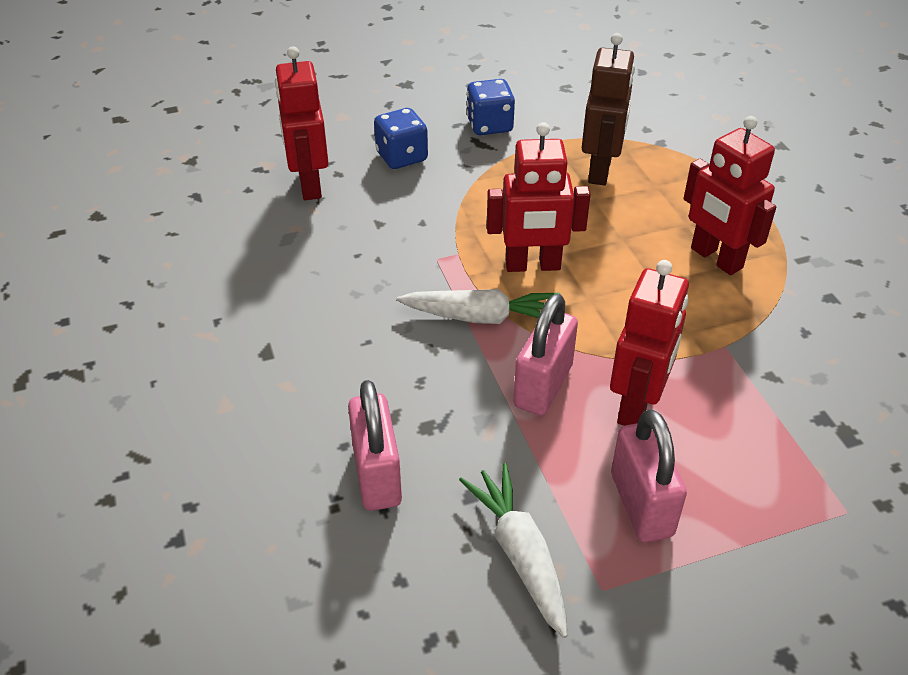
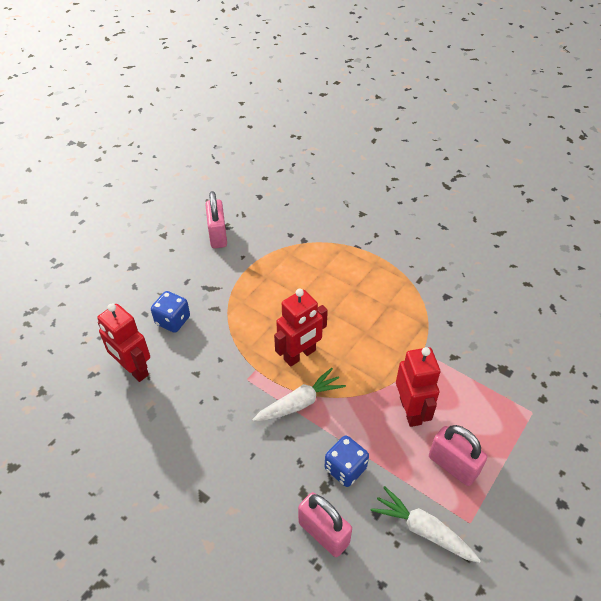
camera: 35 degrees left, 5 degrees up
blue dice [466,79,515,135] -> blue dice moved to [324,435,369,487]
pink padlock [513,294,578,416] -> pink padlock moved to [205,191,227,248]
brown robot [582,33,635,185] -> none
red robot [684,116,776,275] -> none

